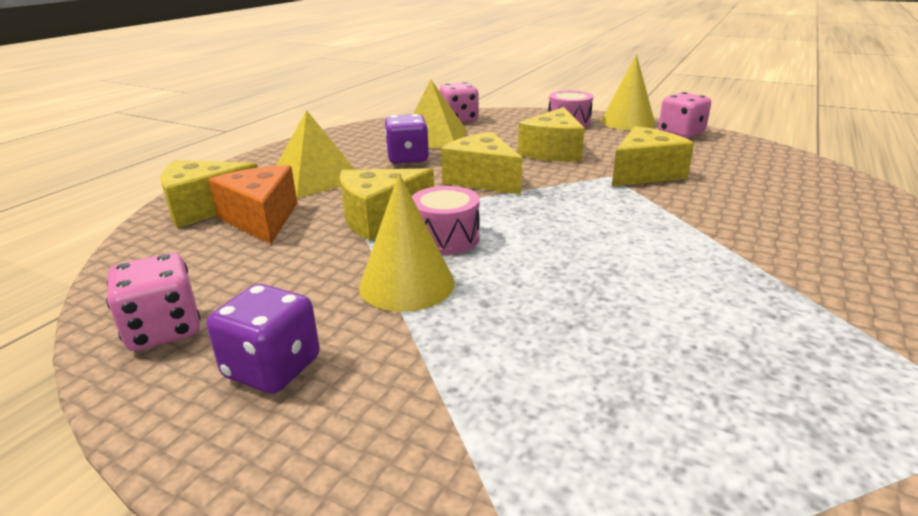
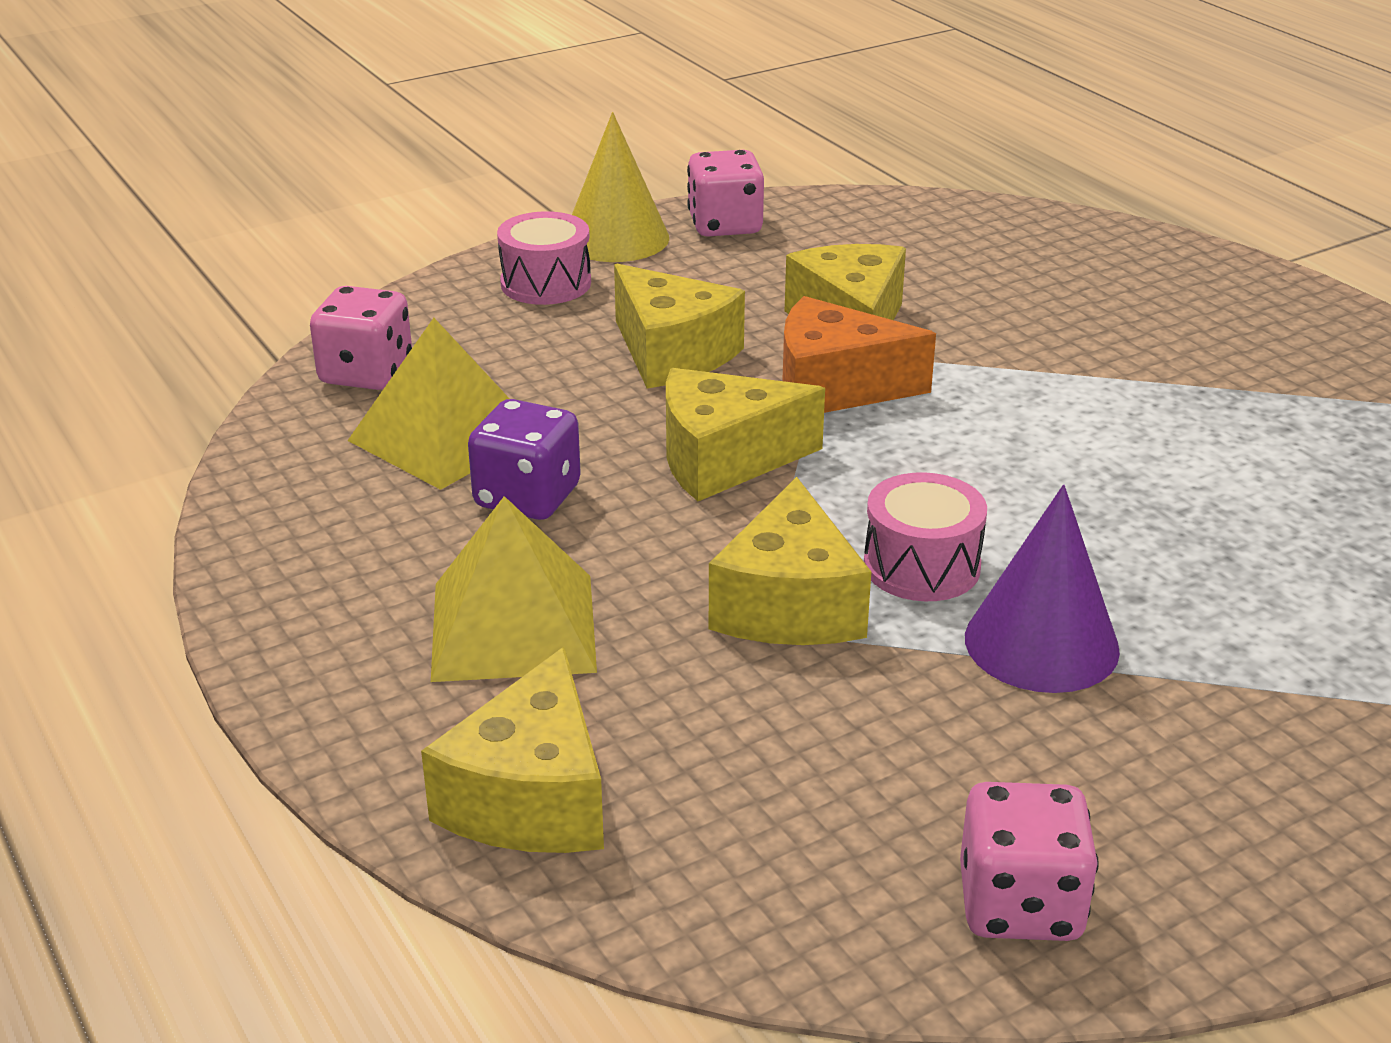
camera: 60 degrees left, 5 degrees up
purple dice [207,284,320,394] -> none
orange cheese [208,165,298,244] -> orange cheese moved to [782,296,936,413]
yellow cone [359,173,455,312] -> purple cone [965,485,1120,693]

